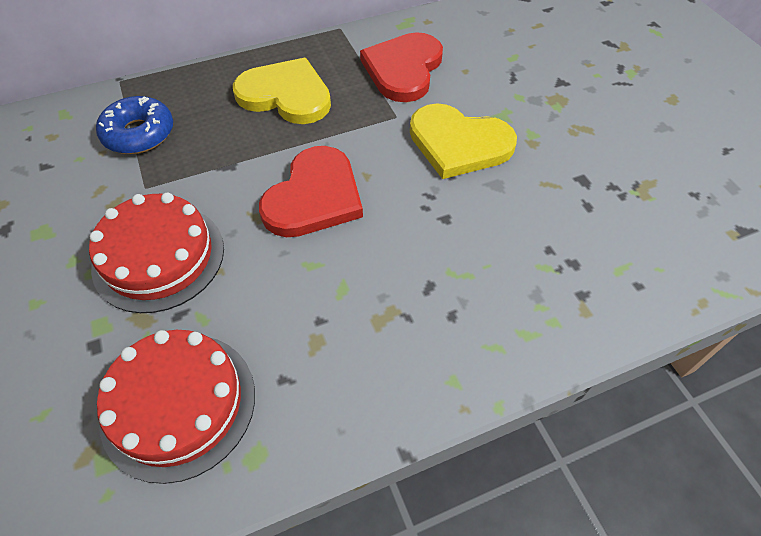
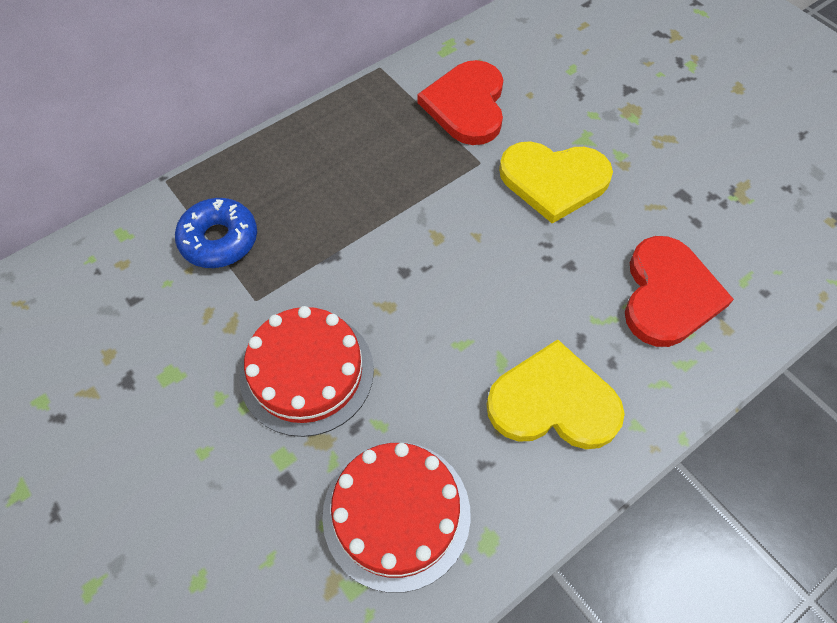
camera: 15 degrees left, 5 degrees up
yellow heart [233,58,331,124] -> yellow heart moved to [487,339,625,449]
red heart [259,146,363,237] -> red heart moved to [625,236,734,347]

